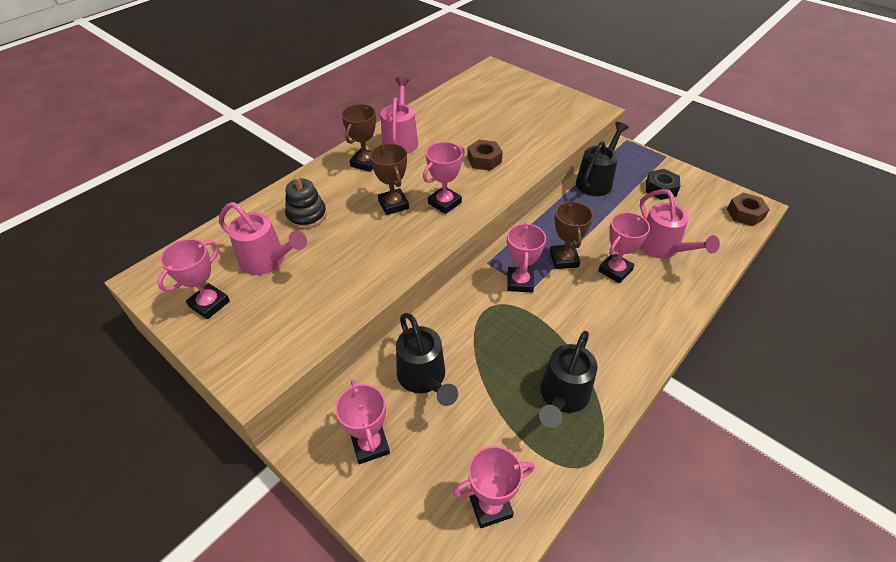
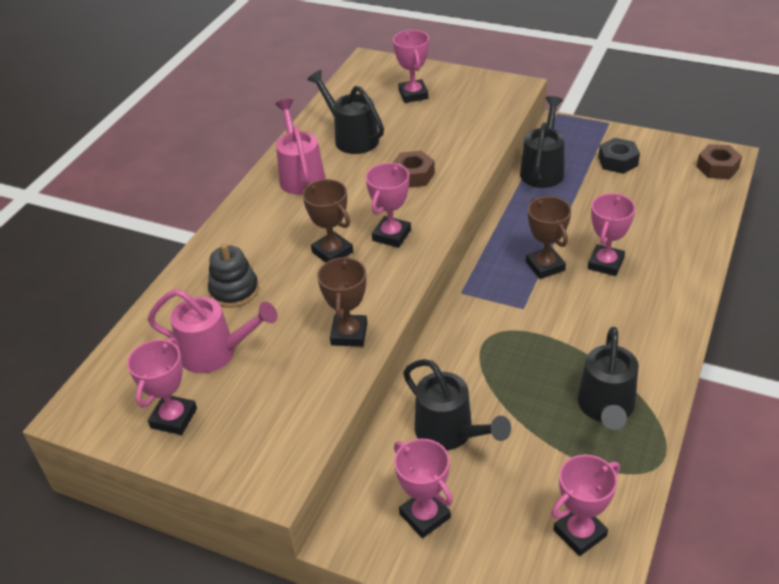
camera: 15 degrees left, 5 degrees down
brown trophy [341,104,376,172] -> brown trophy moved to [317,256,367,346]
pink trophy [507,222,546,293] -> pink trophy moved to [393,30,429,103]
pink watering can [639,189,720,259] -> none
none -> black watering can [307,70,384,154]

